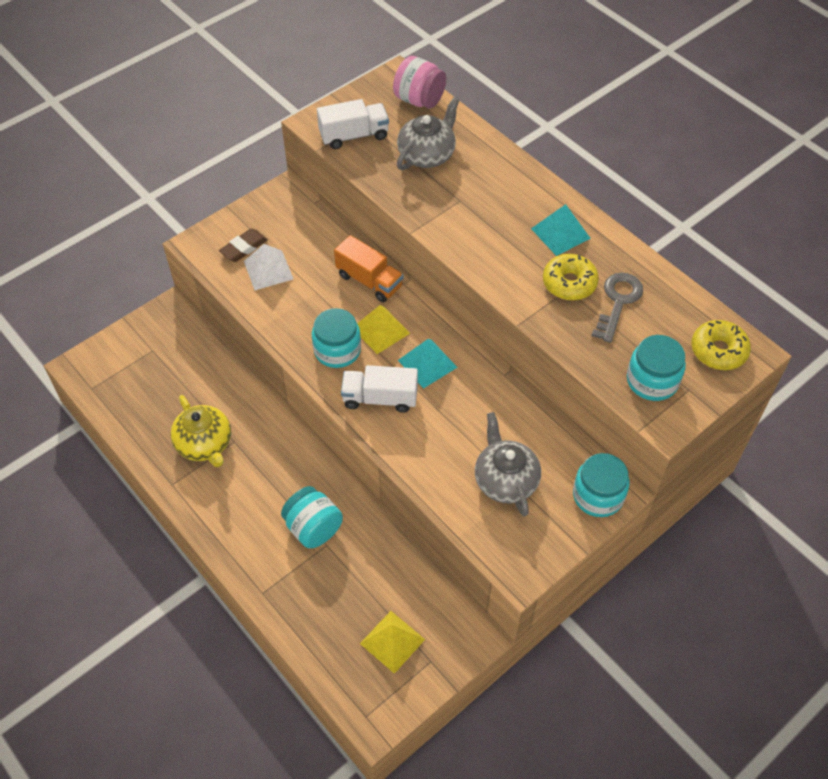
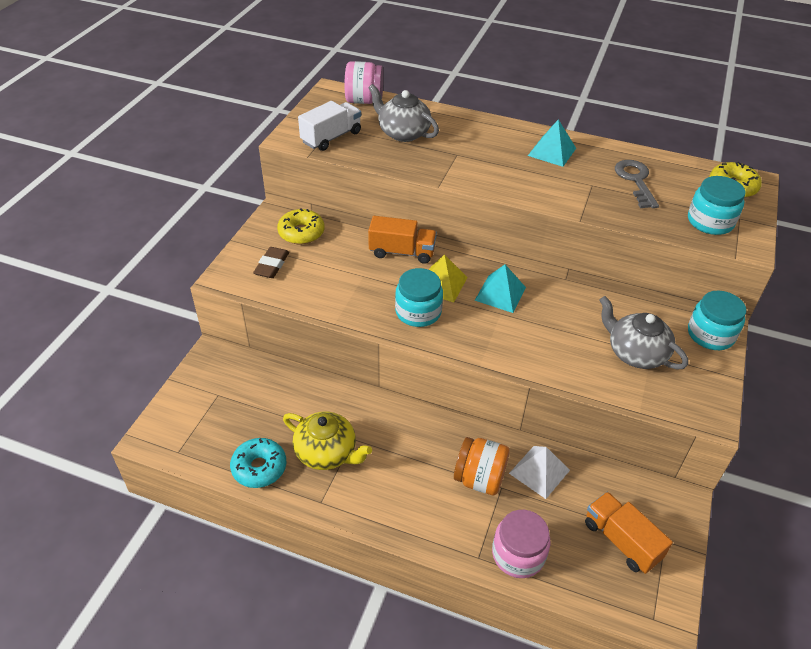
camera: 30 degrees left, 10 degrees down
white pyramid [244,244,293,290] -> white pyramid moved to [509,446,570,499]
turquoise jar [281,486,343,548] -> orange jar [454,437,510,495]
white truck [341,365,418,413] -> none
yellow pyramid [360,611,425,674] -> orange truck [585,492,673,574]
grey teapot [397,97,459,170] -> grey teapot turned 60 degrees counterclockwise [368,84,439,142]
yellow donut [543,254,599,300] -> yellow donut moved to [277,208,325,244]
none -> turquoise donut [230,438,286,488]
none -> pink jar [492,510,551,578]

